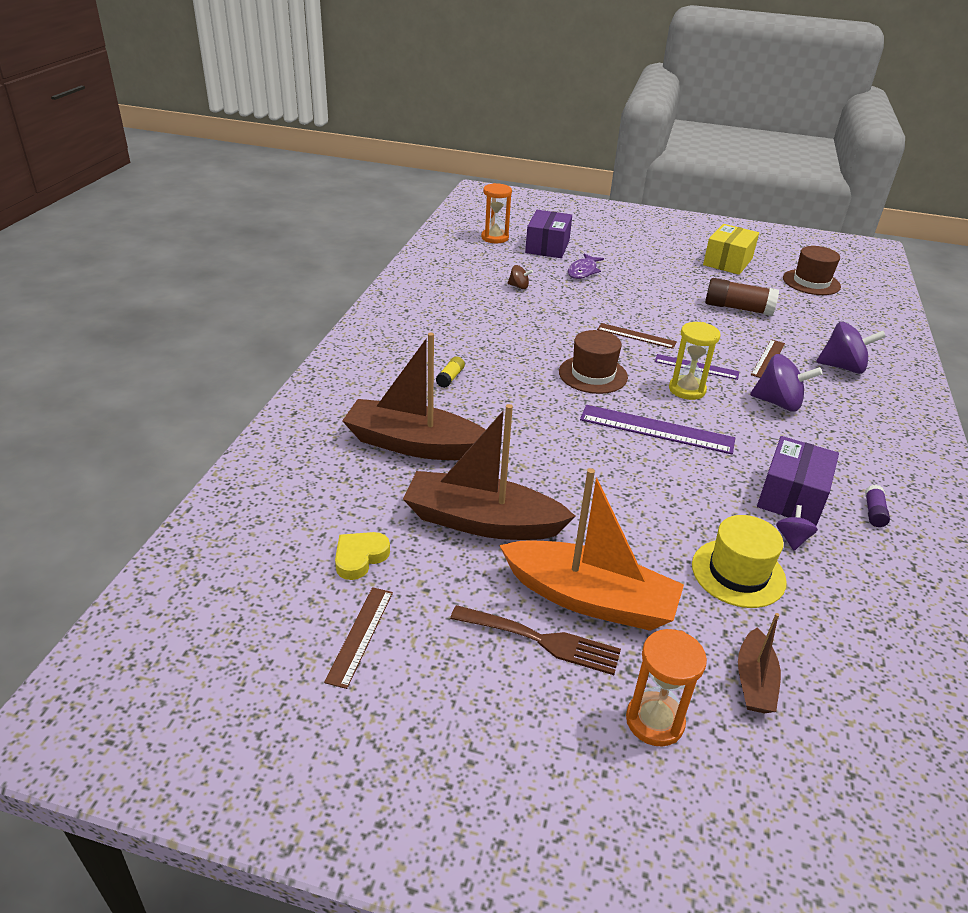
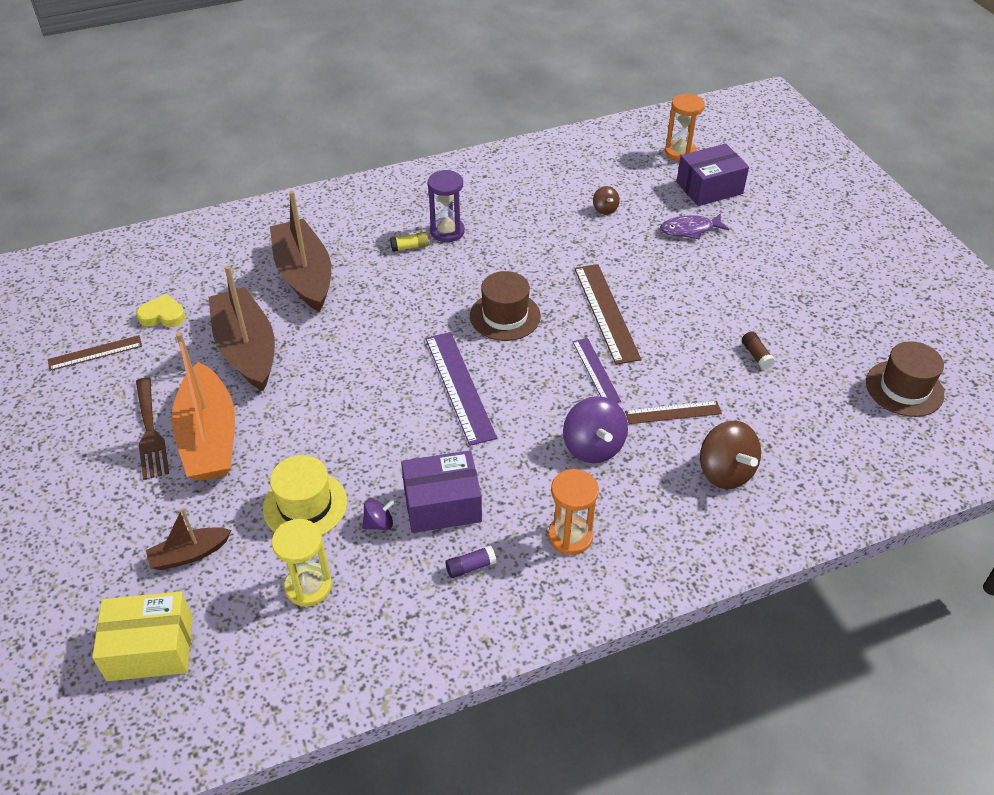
camera: 55 degrees right, 10 degrees up
brown ruler [597,323,677,349] -> brown ruler [574,264,641,365], size x1.64
orange hourglass [626,629,707,746] -> orange hourglass moved to [548,469,599,555]
yellow hourglass [669,322,720,400] -> yellow hourglass moved to [272,519,332,607]
yellow box [703,224,759,275] -> yellow box moved to [92,591,193,681]
brown glue stick [705,278,779,316] -> brown glue stick [742,332,775,370], size x0.49
purple spinning top [816,322,886,374] -> brown spinning top [700,421,761,489]
none -> purple hourglass [427,170,465,242]

